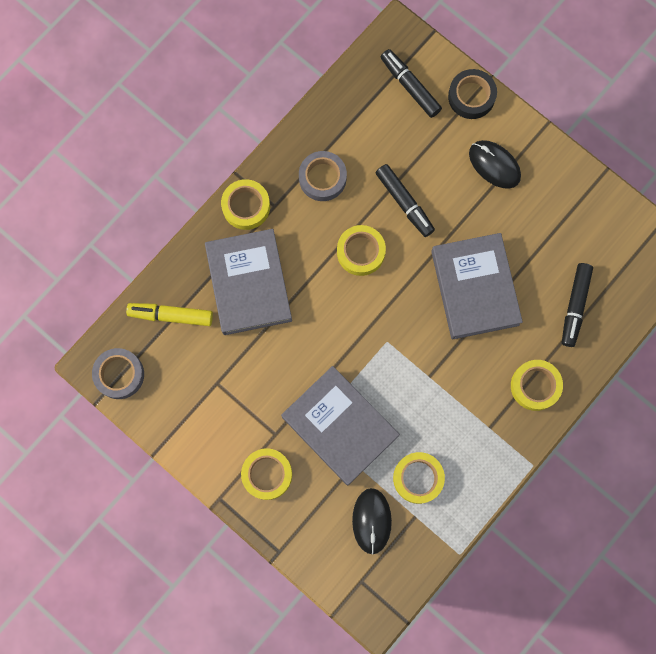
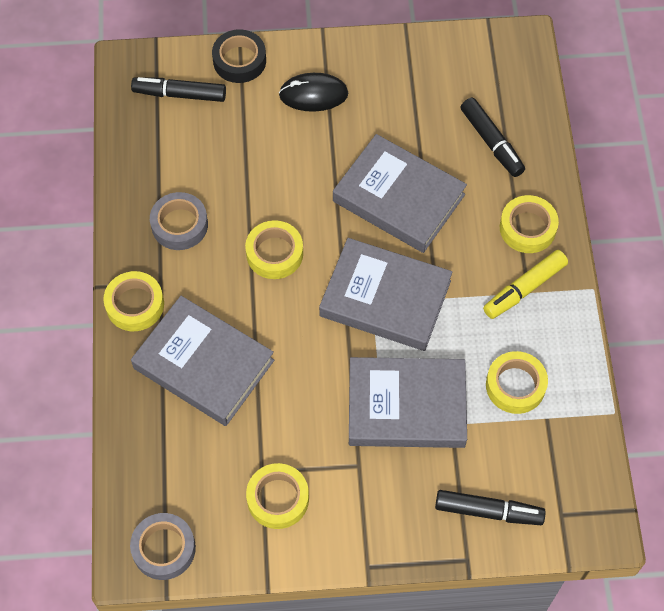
camera: 45 degrees left, 15 degrees down
yellow marker [126,303,213,326] -> yellow marker moved to [483,250,568,319]
yellow tape [241,448,292,500] -> yellow tape moved to [246,463,309,529]
black mouse [352,488,392,555] -> none
black marker [376,164,435,237] -> black marker moved to [435,490,546,525]
none -> grey book [319,238,453,351]

